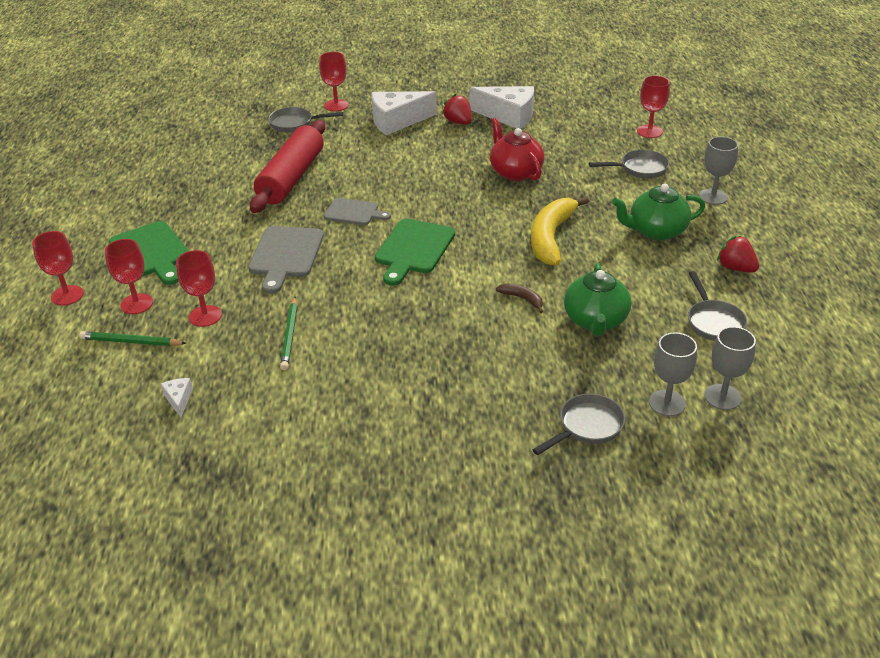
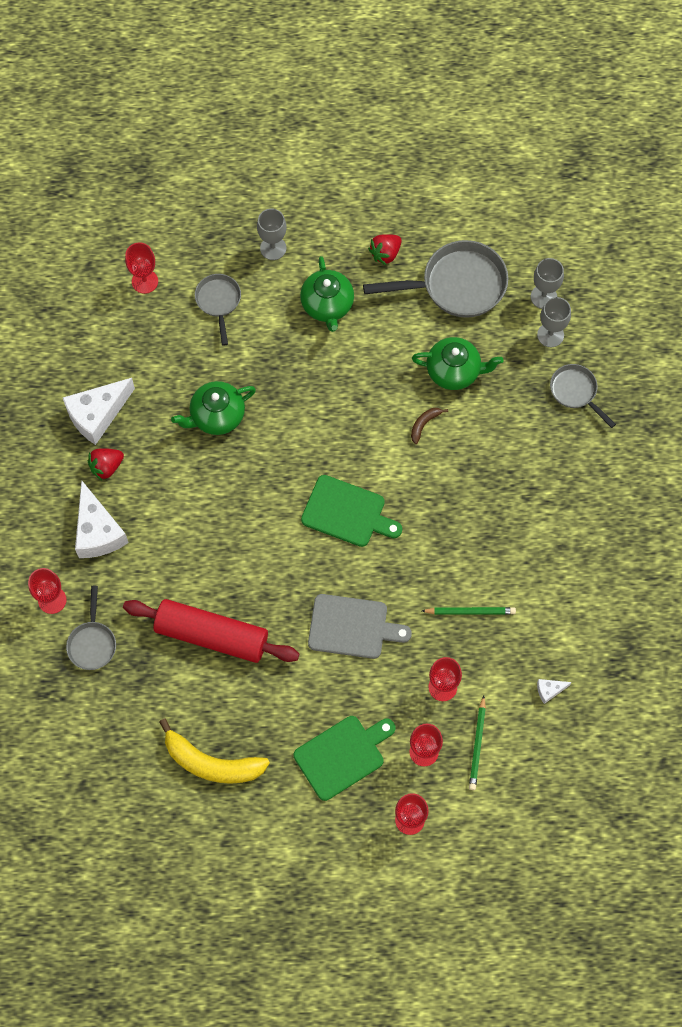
camera: 90 degrees left, 30 degrees up
grey cutting board [324,198,391,225] -> none
white cheese [470,86,534,129] -> white cheese turned 150 degrees counterclockwise [63,378,135,445]
red teapot [490,118,544,181] -> green teapot [171,381,256,435]
yellow banana [531,196,589,265] -> yellow banana moved to [159,718,270,784]
grey pan [688,271,747,341] -> grey pan [363,240,508,318], size x1.81

